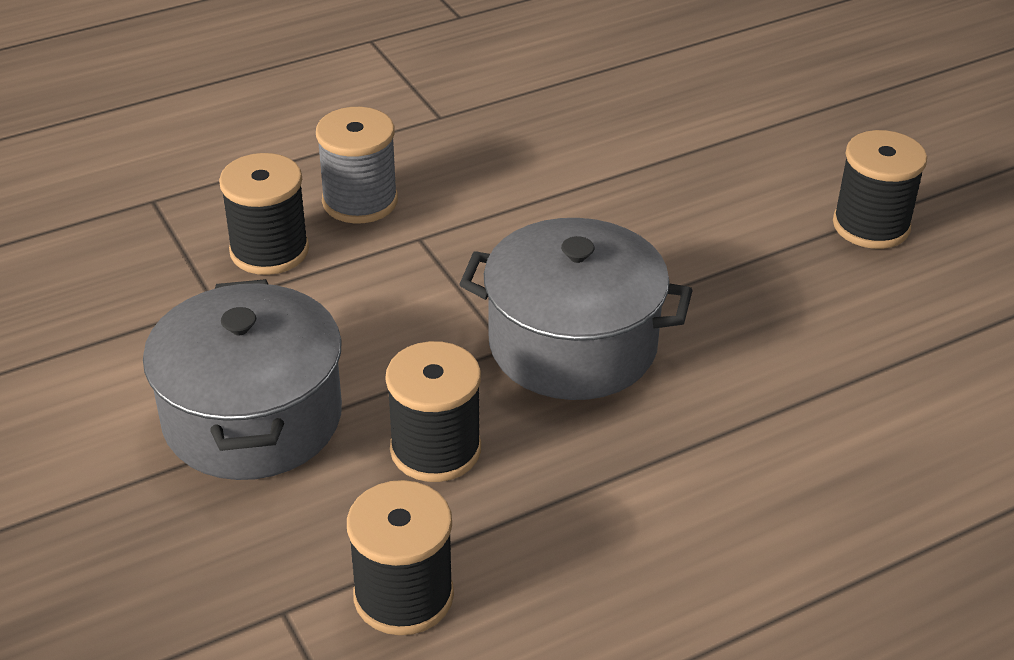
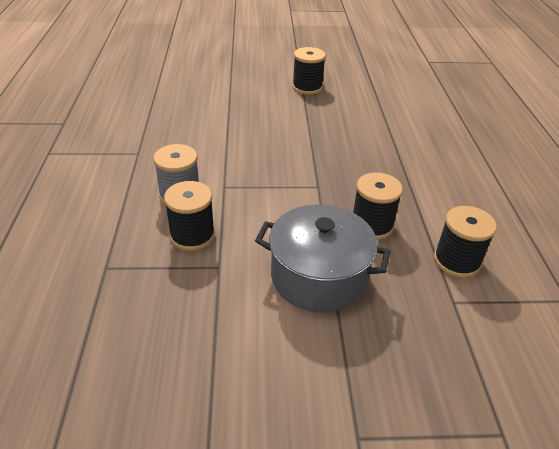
camera: 65 degrees left, 0 degrees up
grey pot [459,218,693,400] -> none

